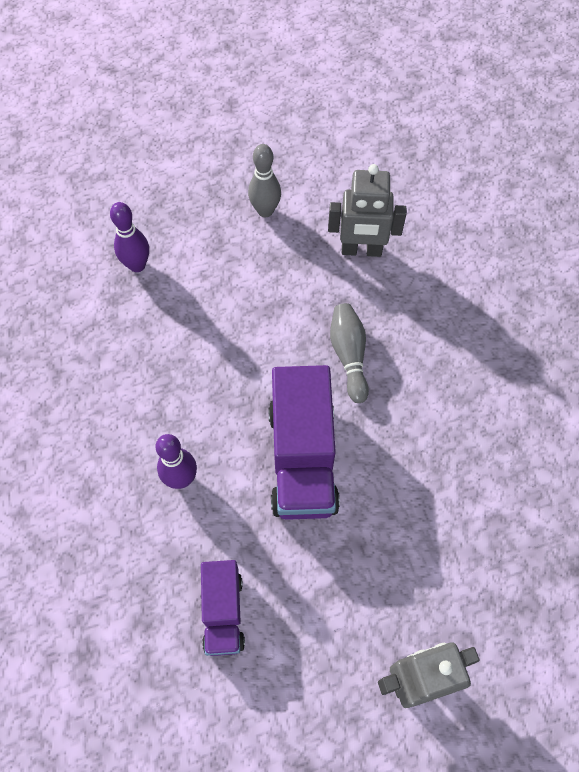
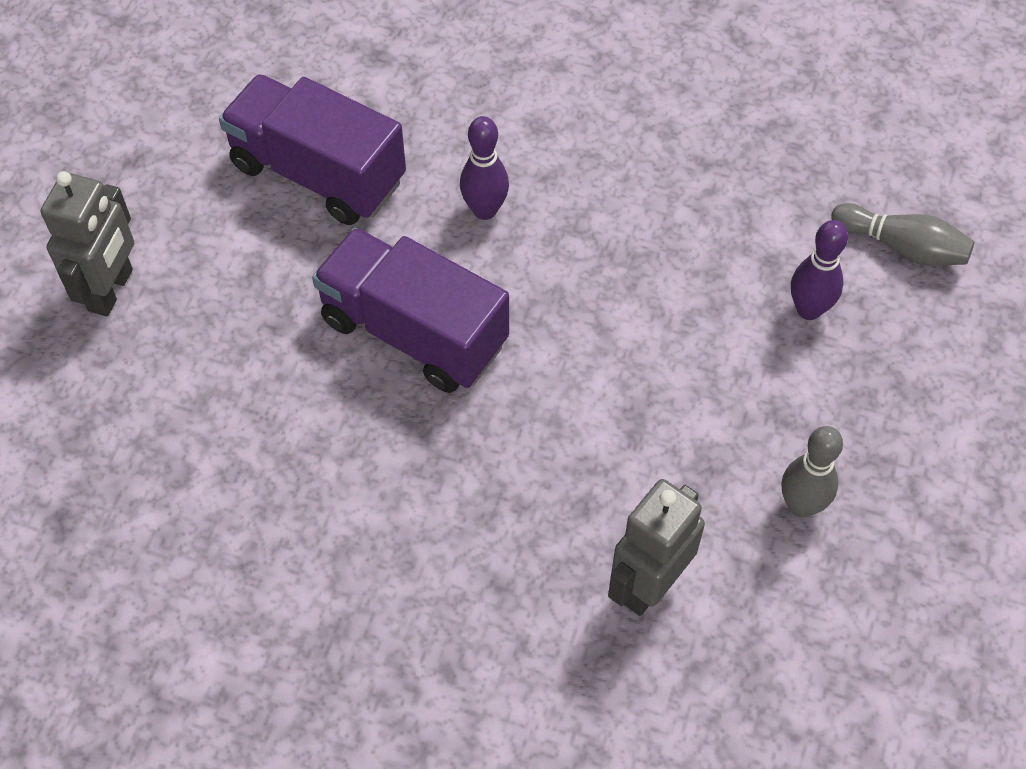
camera: 125 degrees right, 5 degrees down
purple truck [201,560,245,656] -> purple truck [219,74,406,225], size x1.74
grey bowling pin [330,303,369,403] -> grey bowling pin moved to [831,203,975,266]

